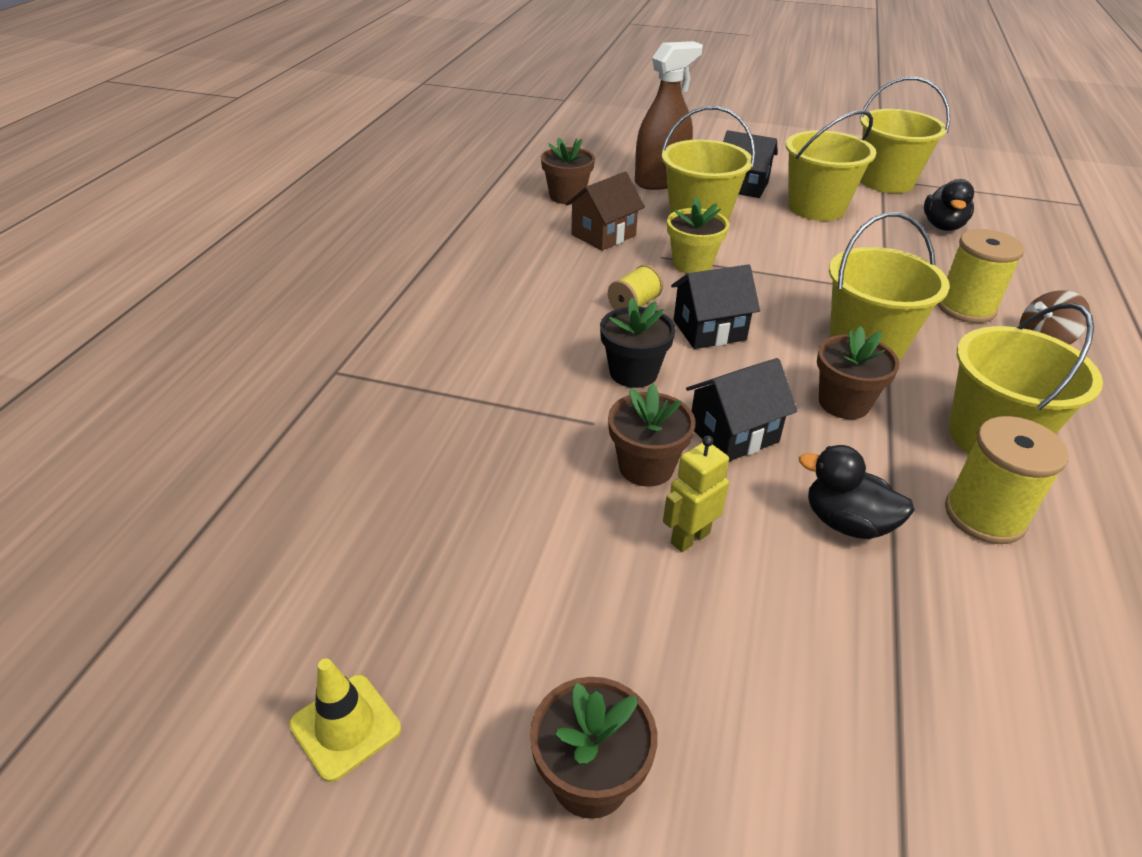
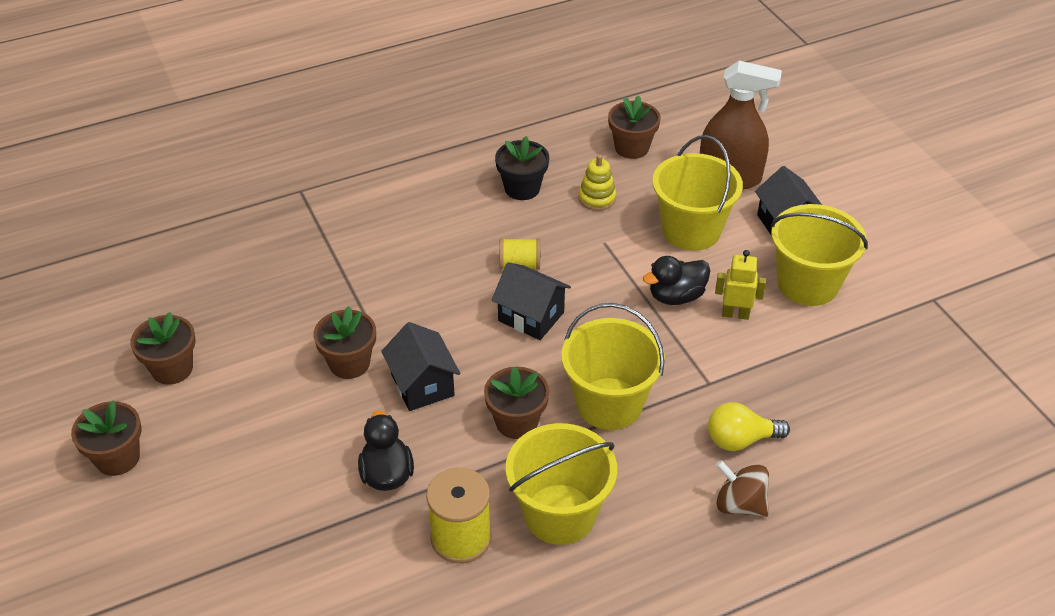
camera: 50 degrees right, 5 degrees up
yellow traffic cone [289,659,401,782] -> none
brown house [566,172,645,251] -> yellow stacking toy [578,155,616,211]
black flower pot [600,297,676,388] -> black flower pot moved to [495,136,549,200]
yellow robot [663,436,729,552] -> yellow robot moved to [715,250,766,320]
yellow flower pot [667,197,729,273] -> none
black house [686,358,797,461] -> black house turned 45 degrees clockwise [381,322,461,411]
yellow bucket [859,77,950,193] -> none
black duck [924,179,974,231] -> black duck moved to [643,256,710,305]
yellow spool [938,229,1025,323] -> yellow light bulb [708,402,790,451]
none -> brown flower pot [131,312,196,384]

